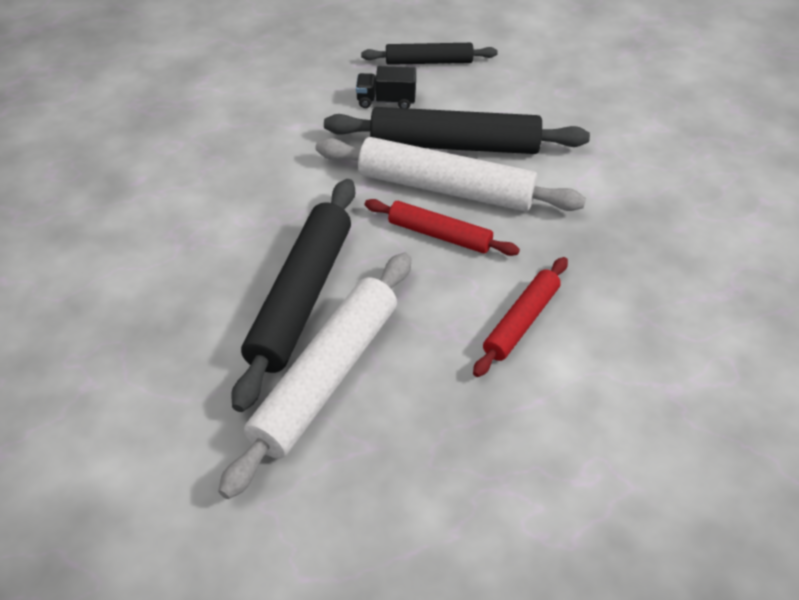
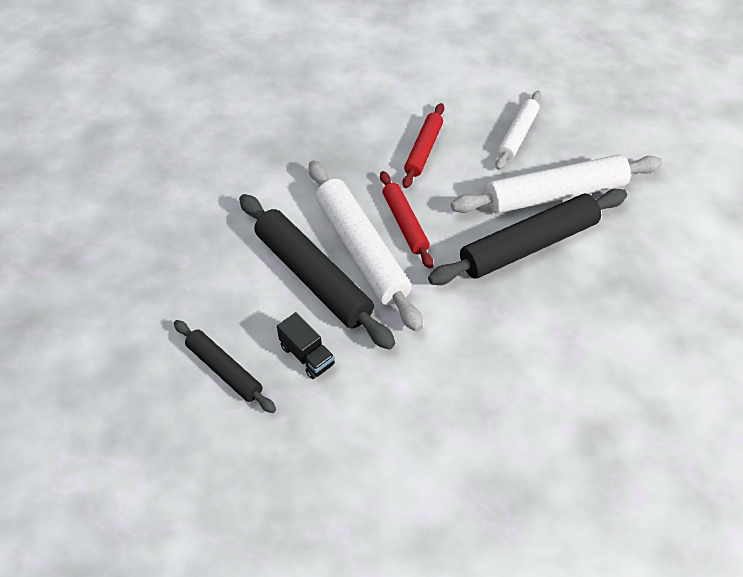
camera: 135 degrees left, 5 degrees up
red rolling pin [473,257,568,377] -> red rolling pin turned 60 degrees counterclockwise [402,103,444,188]
none -> white rolling pin [495,91,541,170]

